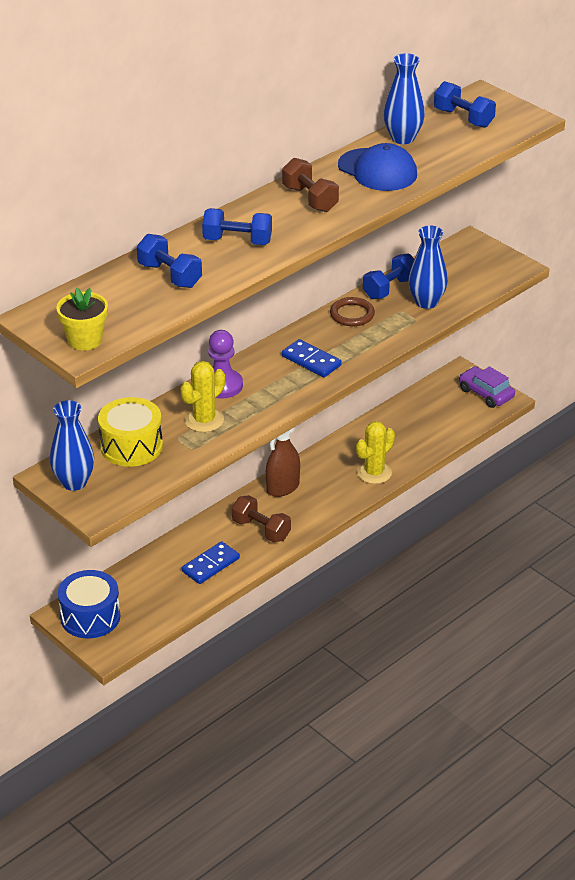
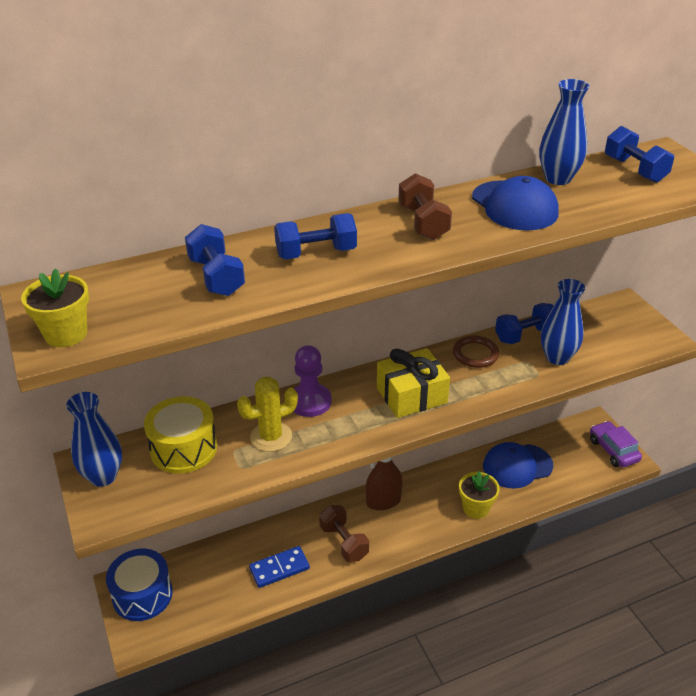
camera: 20 degrees right, 0 degrees up
blue dumbbell [202,208,272,245] -> blue dumbbell turned 45 degrees counterclockwise [274,213,357,259]
blue domino [282,339,342,377] -> yellow gift [377,348,450,418]
yellow cactus [356,421,395,484] -> yellow flower pot [459,471,500,519]
none -> blue cap [483,442,553,489]

